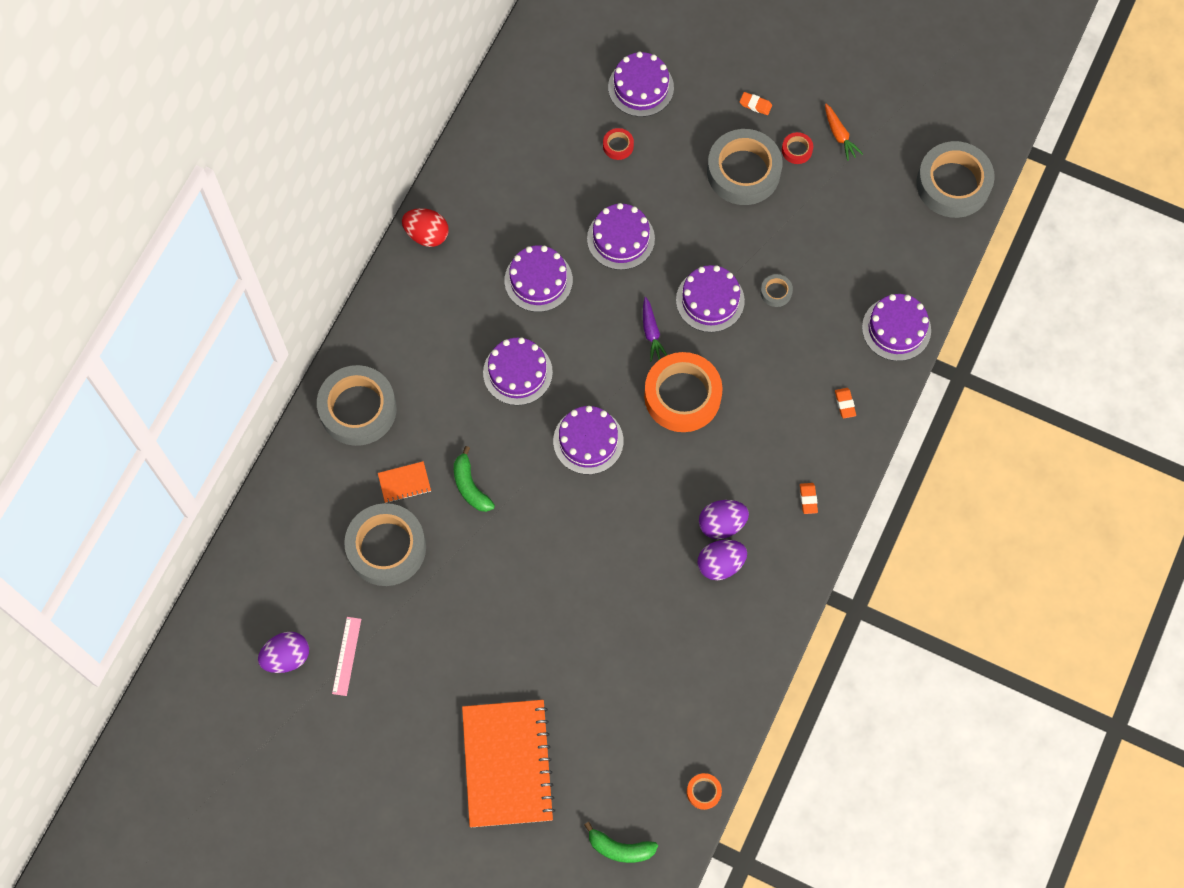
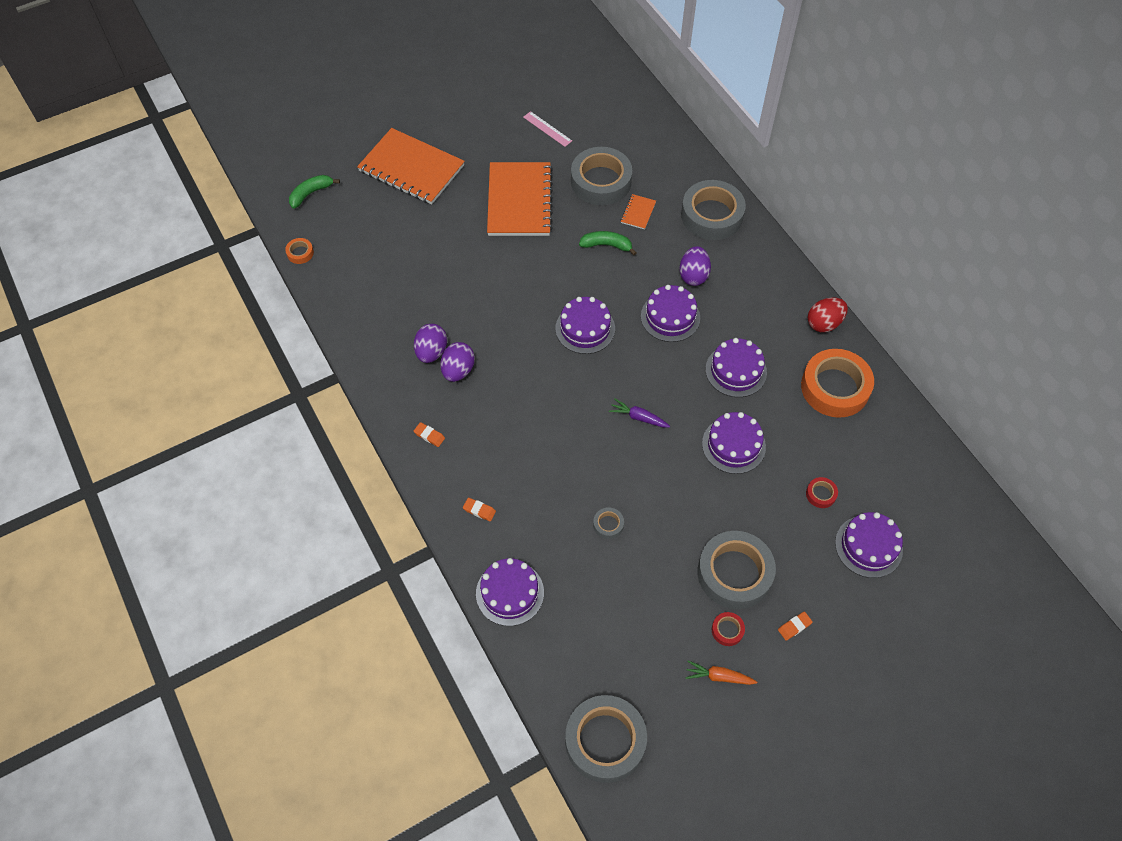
camera: 125 degrees right, 10 degrees down
purple egg [258,632,309,673] -> purple egg moved to [679,246,711,286]
orange tape [644,352,723,432] -> orange tape moved to [801,349,874,418]
purple cake [676,265,745,332] -> none
none -> orange notebook [487,162,553,236]

